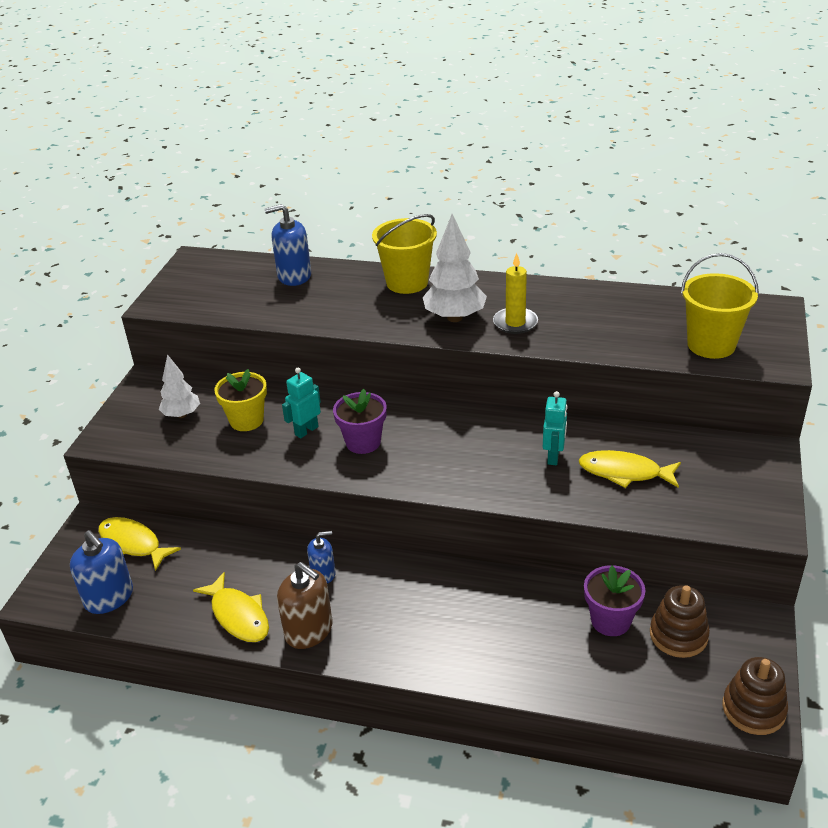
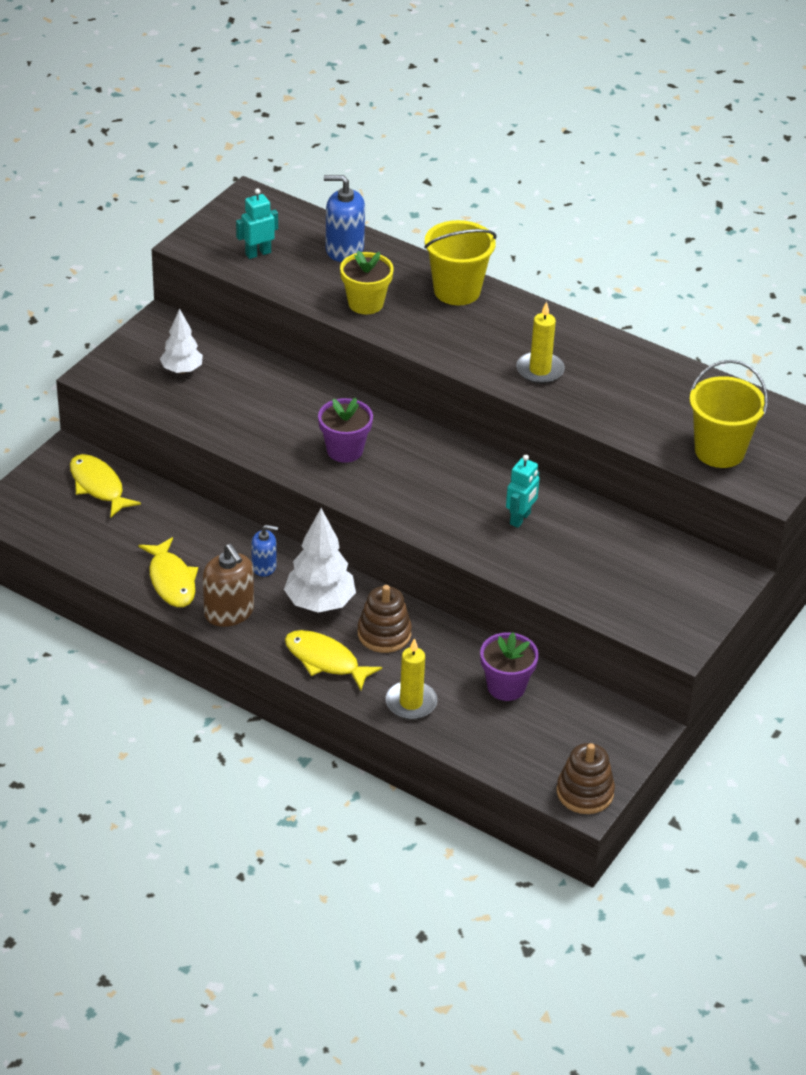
camera: 15 degrees right, 5 degrees up
blue soap dispenser [70,530,133,614] -> none
yellow flower pot [214,369,267,431] -> yellow flower pot moved to [340,250,394,314]
turquoise robot [282,368,321,438] -> turquoise robot moved to [236,189,278,259]
white tree [423,214,487,322] -> white tree moved to [284,508,356,613]
yellow fish [579,450,681,488] -> yellow fish moved to [285,630,382,691]
brown stacking toy [650,585,710,658] -> brown stacking toy moved to [358,585,412,653]
none -> yellow candle [385,638,437,719]

